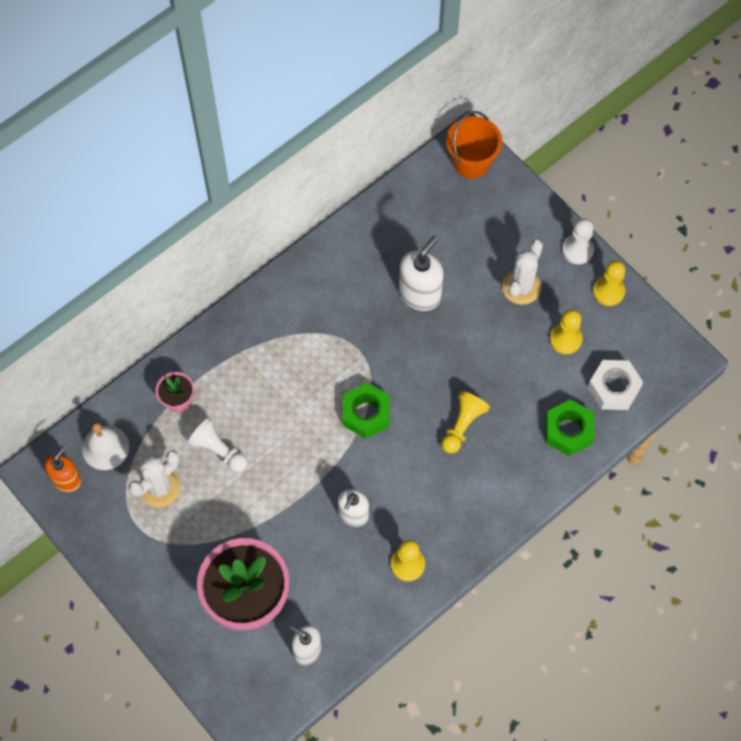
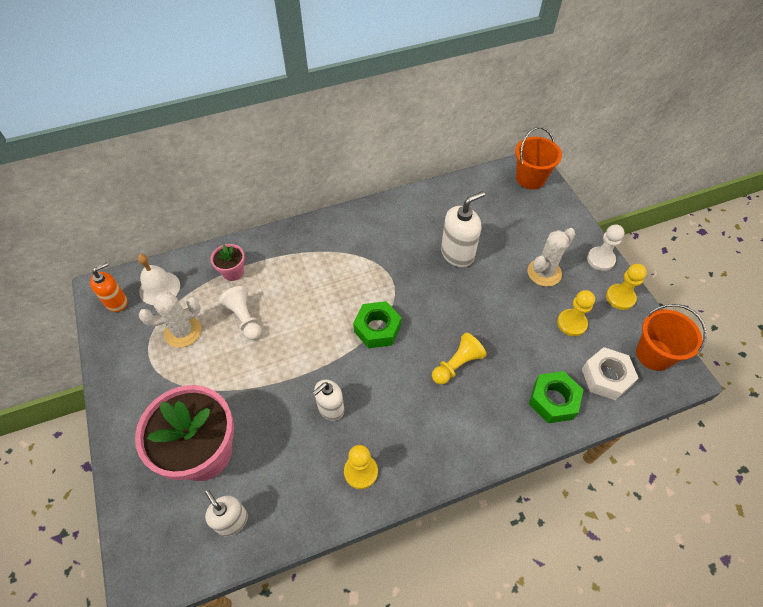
camera: 20 degrees right, 10 degrees down
none -> orange bucket [636,304,707,371]

